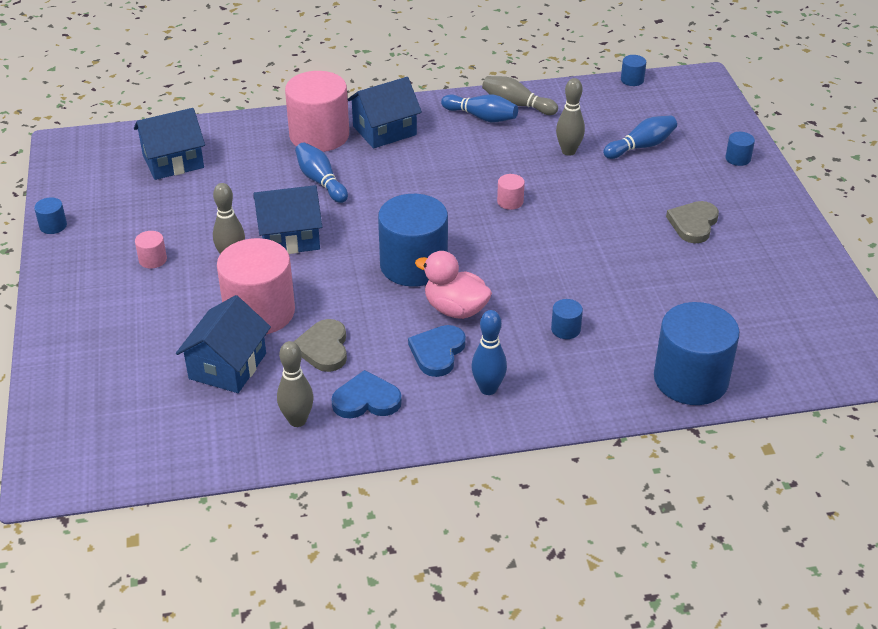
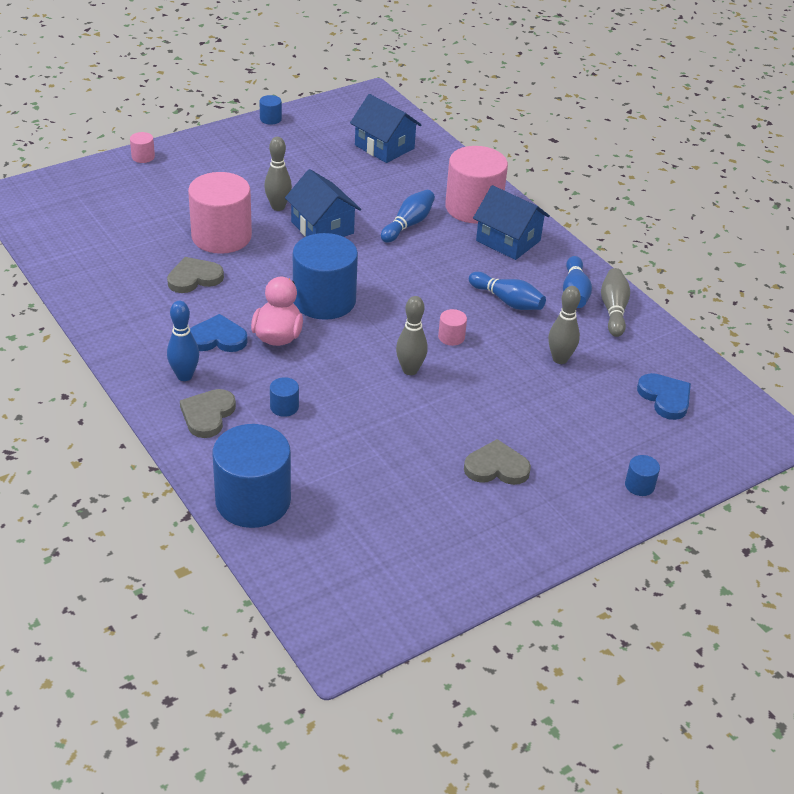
camera: 65 degrees right, 0 degrees up
pink cylinder [135,231,167,269] -> pink cylinder moved to [130,132,155,163]
blue house [176,295,271,393] -> none
grey bowling pin [277,341,314,427] -> grey bowling pin moved to [396,296,428,375]
blue heart [331,370,402,419] -> blue heart moved to [637,373,691,420]
blue bowling pin [603,116,677,159] -> blue bowling pin moved to [469,272,546,310]
blue cylinder [621,55,646,86] -> none
none -> grey heart [180,389,236,438]

